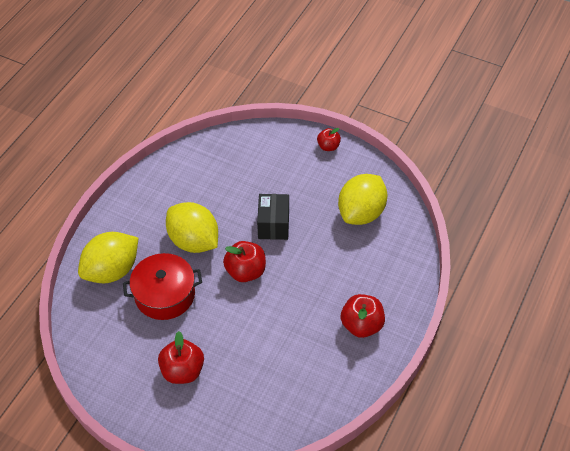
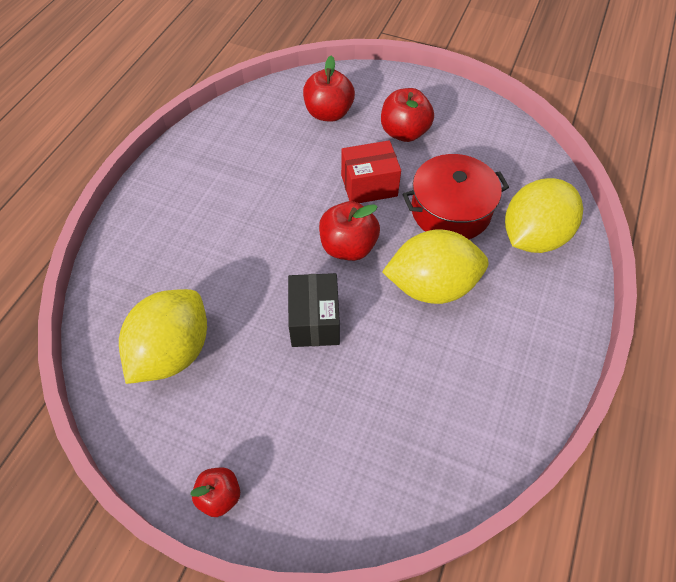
camera: 175 degrees right, 5 degrees up
yellow lemon [166,202,218,253] -> yellow lemon turned 45 degrees counterclockwise [382,229,488,304]
red apple [341,294,385,338] -> red apple moved to [303,55,355,122]
none -> red box [341,140,401,203]

